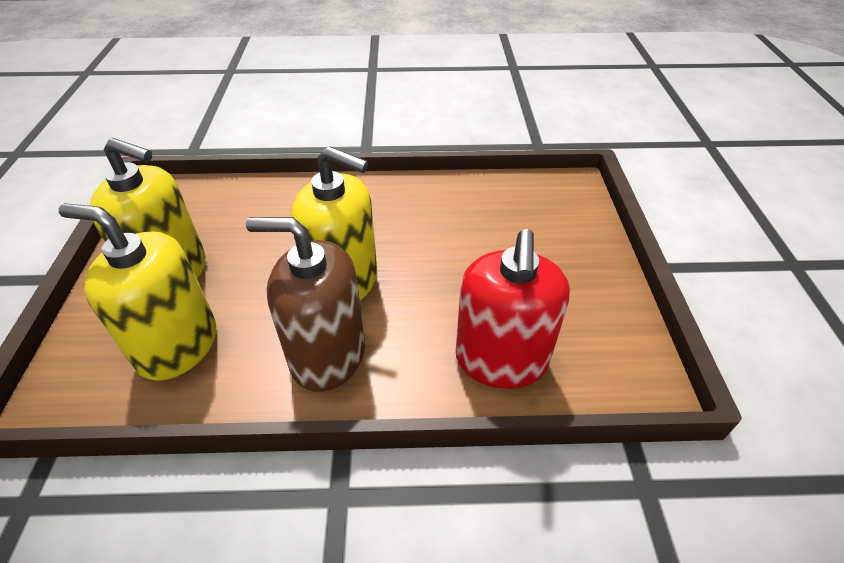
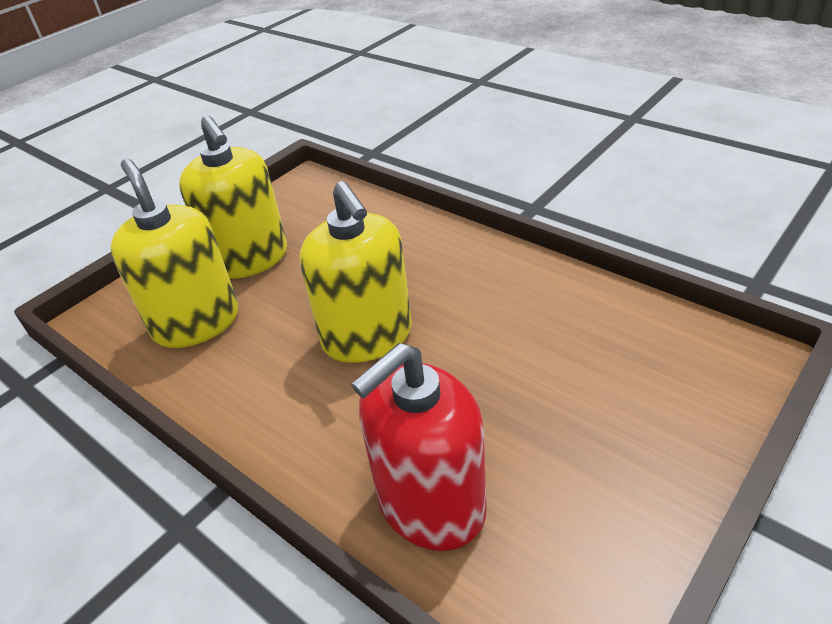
camera: 45 degrees right, 5 degrees down
brown soap dispenser [246,217,365,392] -> none

